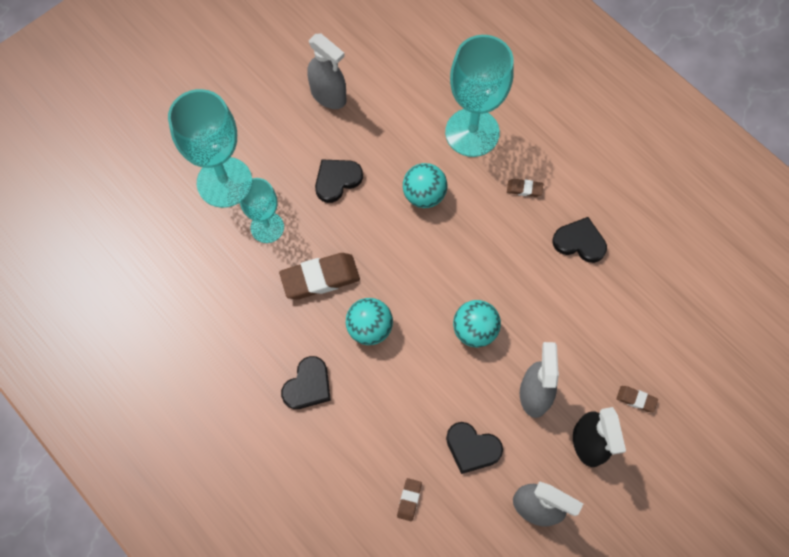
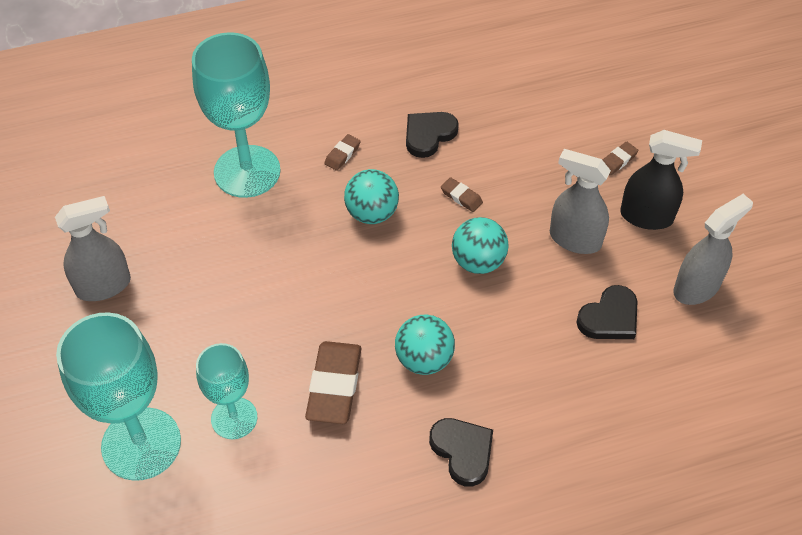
camera: 65 degrees left, 15 degrees down
black heart [315,160,363,203] -> none
brown eraser [397,478,422,521] -> brown eraser moved to [441,177,483,212]
turquoise ball [403,163,447,208] -> turquoise ball moved to [344,169,399,224]

